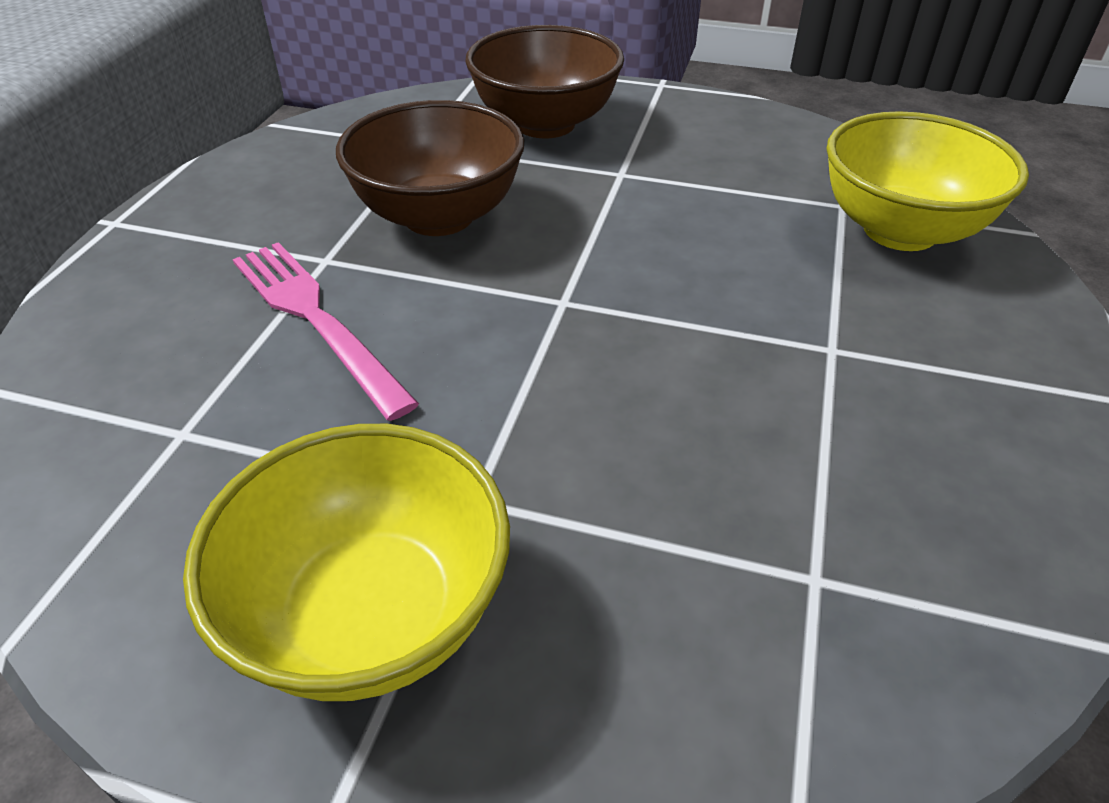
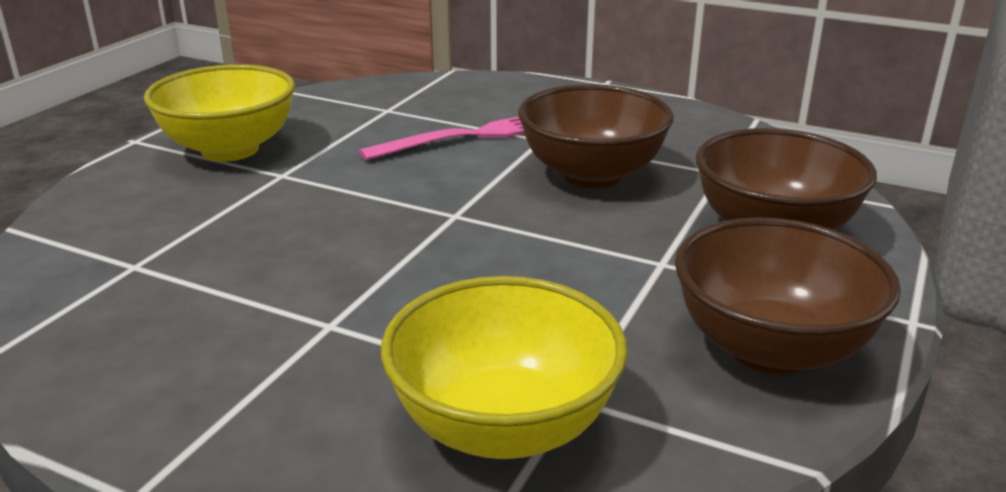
camera: 100 degrees right, 15 degrees down
none -> brown bowl [675,217,901,375]

